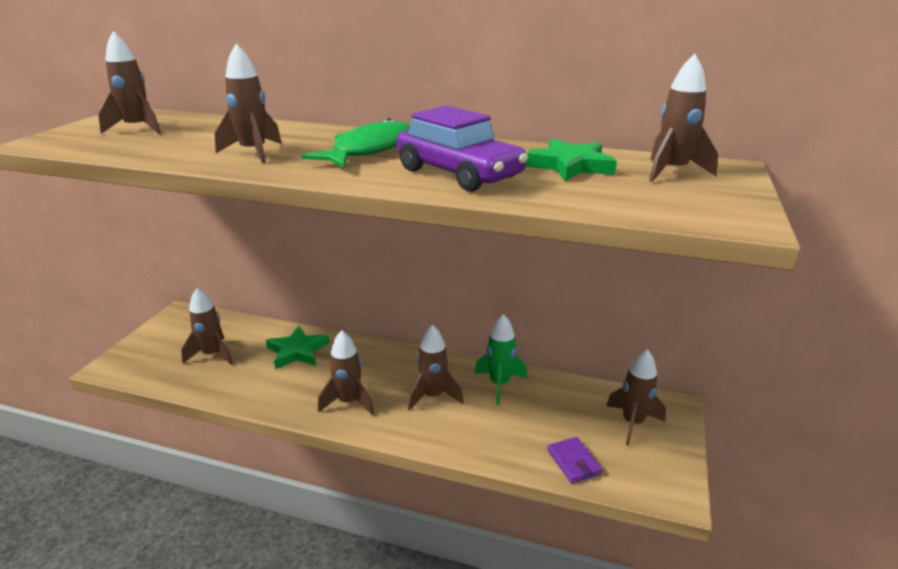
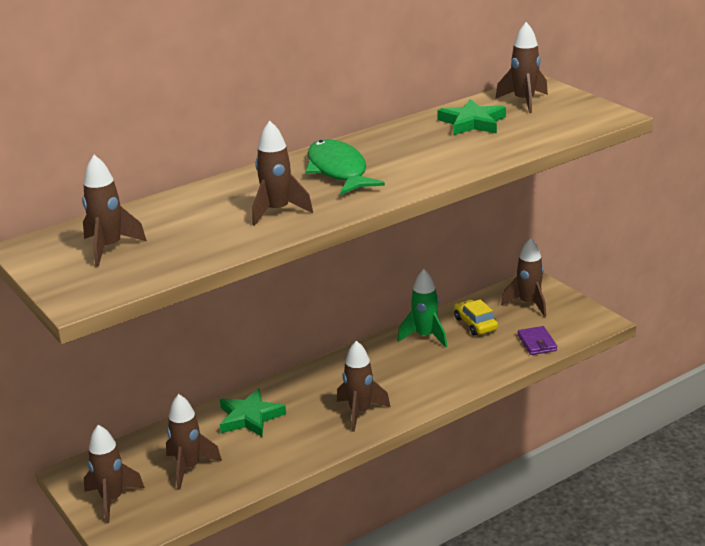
camera: 50 degrees left, 0 degrees up
purple car [397,106,528,191] -> none
brown rocket [408,325,464,411] -> brown rocket moved to [84,425,145,523]
purple wallet [547,437,602,484] -> purple wallet turned 60 degrees clockwise [518,326,557,355]
none -> yellow car [454,299,498,336]

